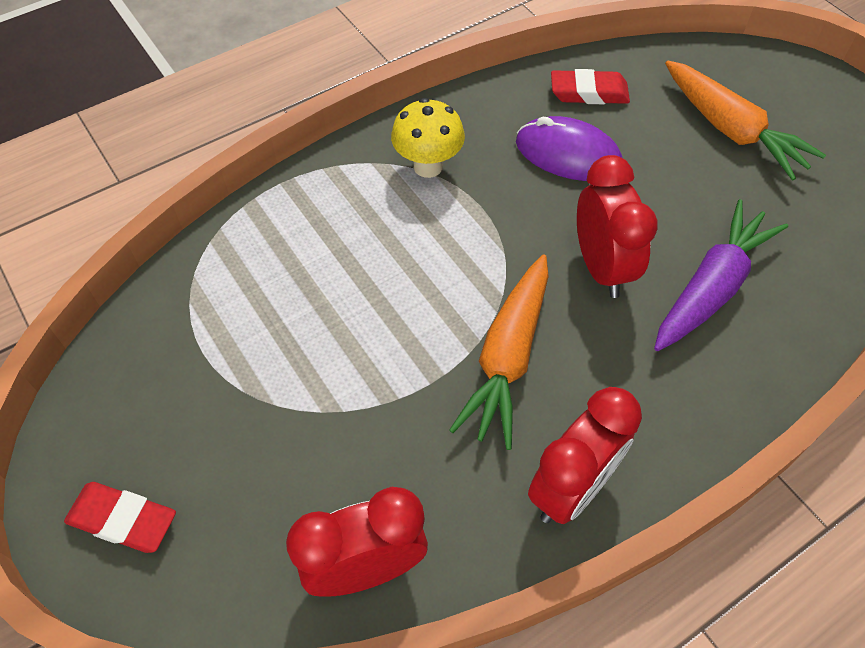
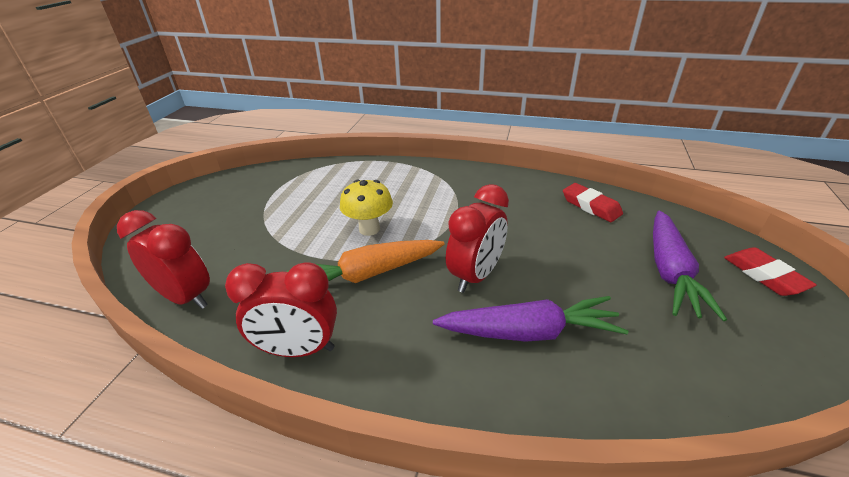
camera: 50 degrees right, 20 degrees down
red eraser [64,482,176,553] -> red eraser moved to [724,247,817,296]
yellow mushroom [391,98,465,178] -> yellow mushroom moved to [340,180,393,236]
purple mouse [516,116,622,181] -> none
orange carrot [665,60,826,181] -> purple carrot [653,211,727,321]

